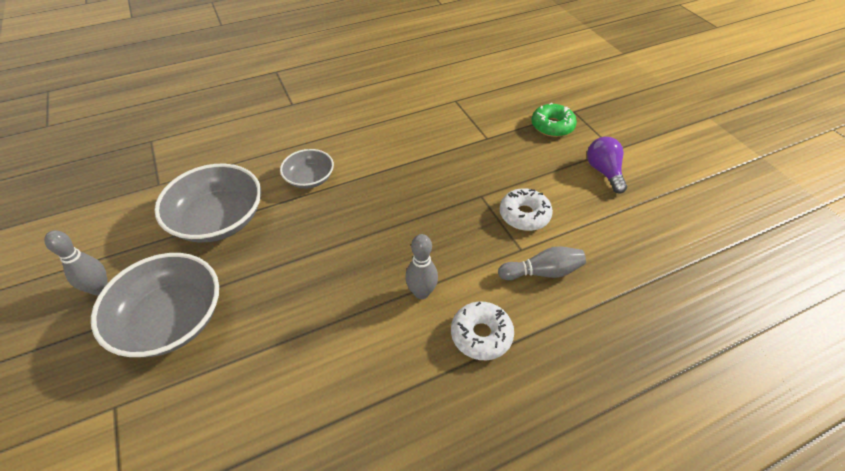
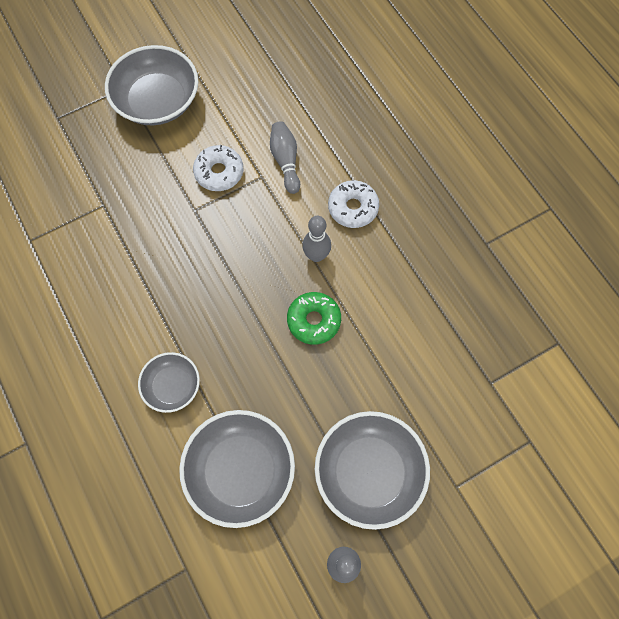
camera: 95 degrees left, 20 degrees up
green donut [531,103,577,137] -> green donut moved to [287,292,341,345]
purple light bulb [587,137,627,194] -> grey bowl [105,45,198,125]

